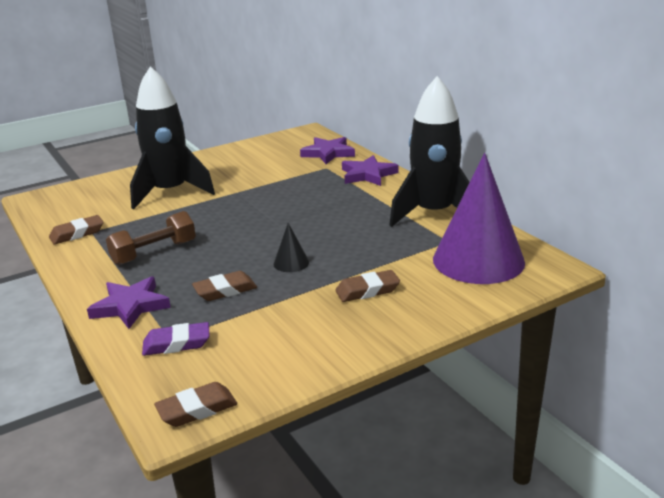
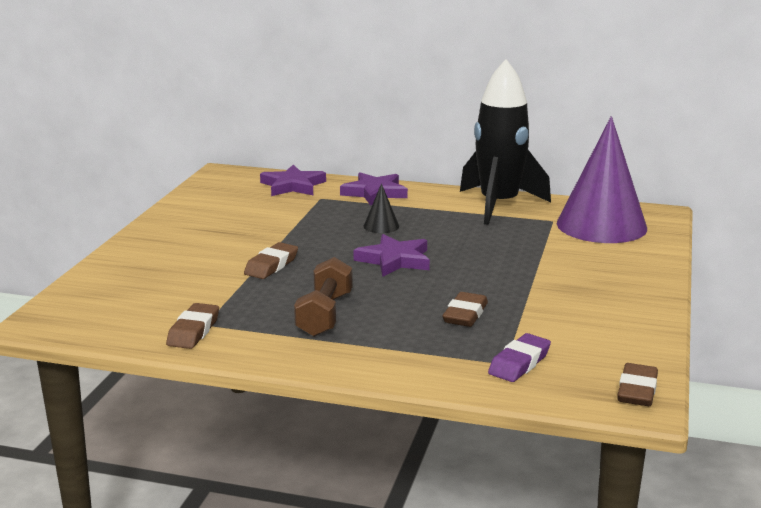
camera: 45 degrees left, 5 degrees down
purple star [87,276,171,329] -> purple star moved to [354,234,430,277]
black rocket [130,66,215,209] -> none
black cone [273,223,309,272] -> black cone moved to [364,183,399,233]
brown eraser [335,270,400,302] -> brown eraser moved to [244,242,298,279]

